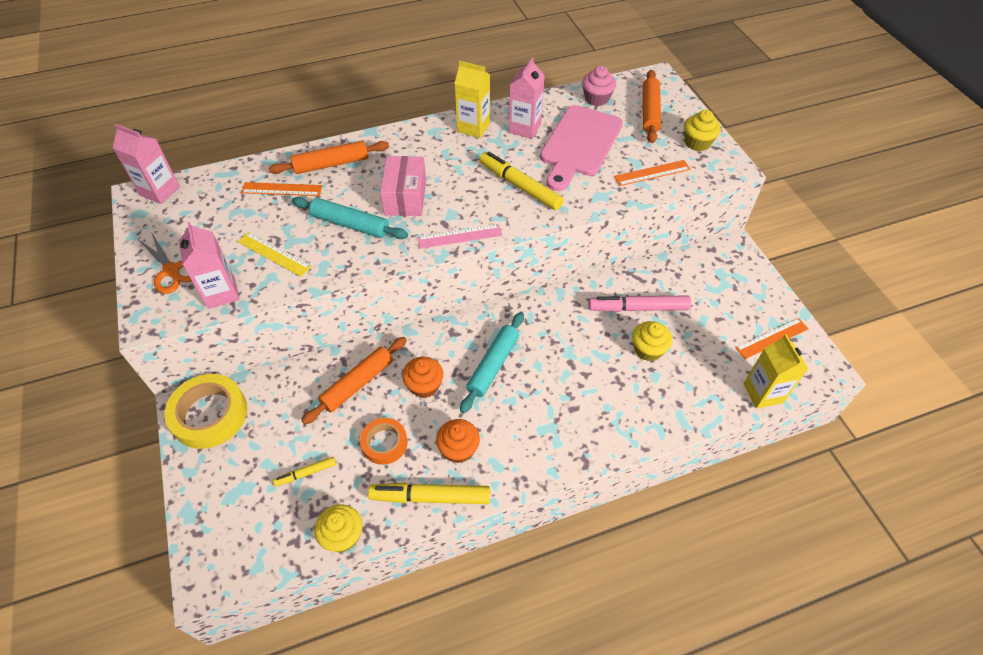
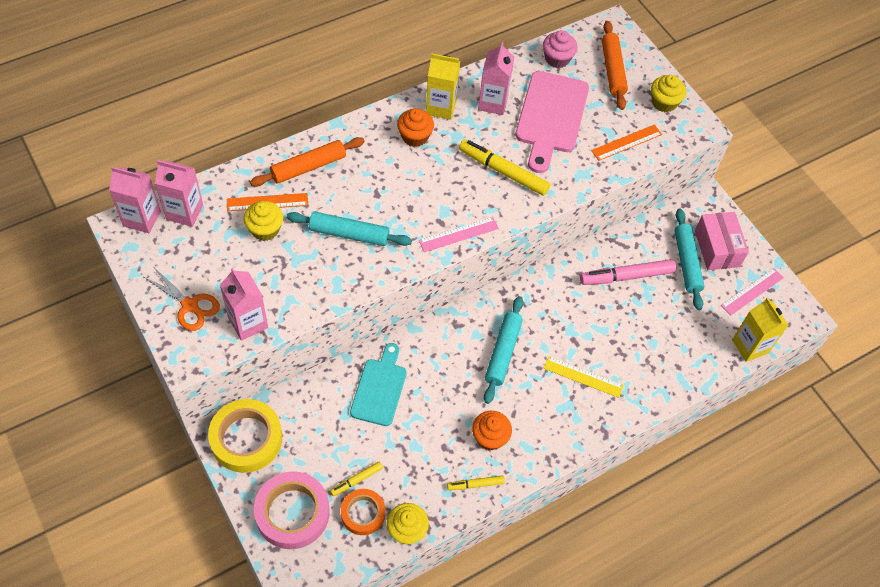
camera: 15 degrees left, 5 degrees up
yellow ruler [237,232,312,277] -> yellow ruler moved to [544,356,624,398]
orange rolling pin [302,337,407,424] -> turquoise cutting board [350,343,407,426]
orange tape [360,418,407,465] -> orange tape moved to [341,489,385,535]
yellow marker [368,483,490,504] -> yellow marker [447,476,505,490], size x0.53
pink box [380,156,426,216] -> pink box moved to [695,212,749,270]
orange cupcake [402,357,443,398] -> orange cupcake moved to [397,108,434,147]
yellow cupcake [632,321,672,361] -> yellow cupcake moved to [244,201,283,241]
orange ruler [736,318,809,359] -> pink ruler [721,268,784,316]
none -> pink carton [155,160,203,227]
none -> pink tape [254,472,330,549]
none -> turquoise rolling pin [674,209,704,310]

